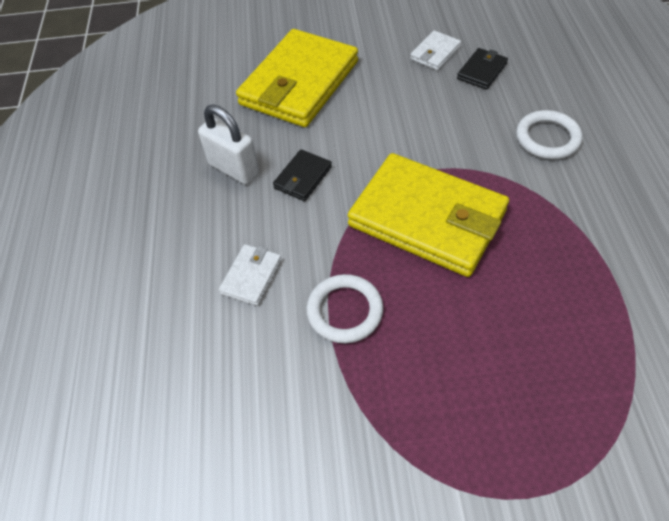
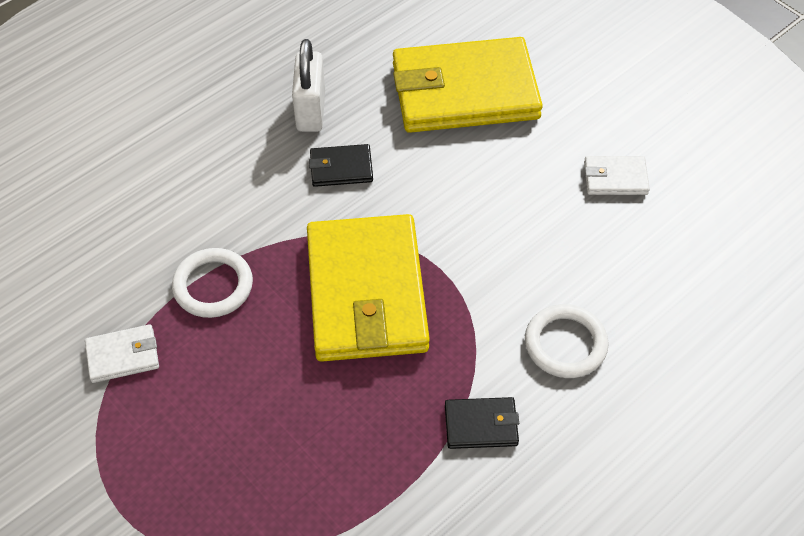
camera: 50 degrees right, 0 degrees up
white wallet [219,244,282,306] -> white wallet moved to [85,324,159,383]
black wallet [457,48,508,90] -> black wallet moved to [445,397,519,449]

